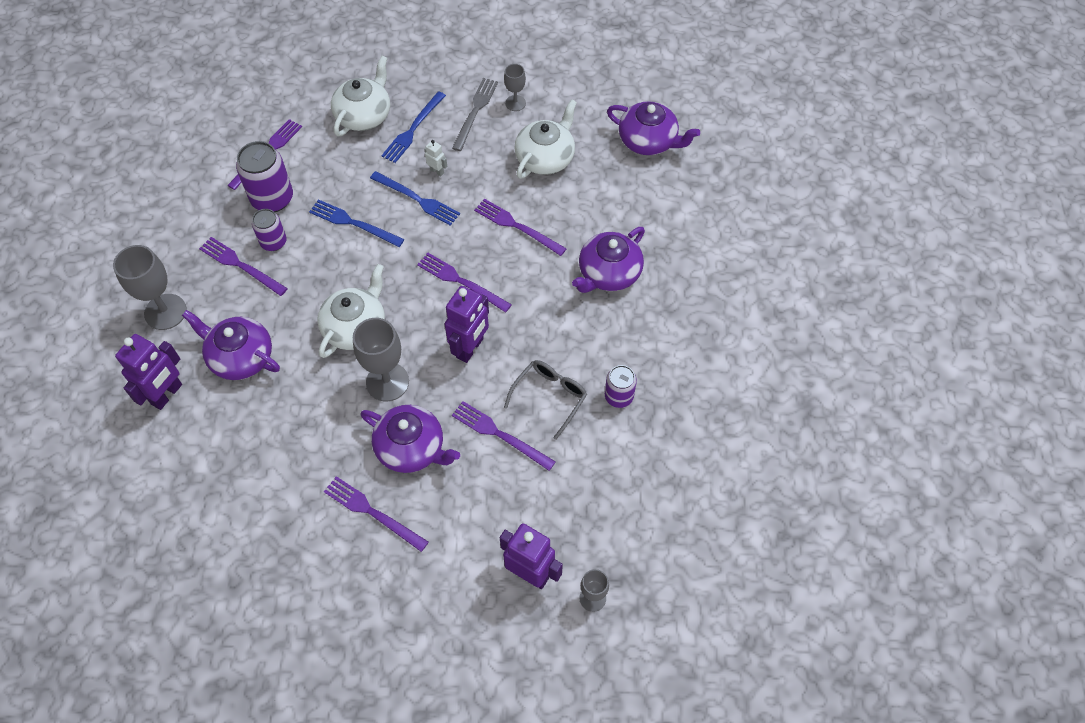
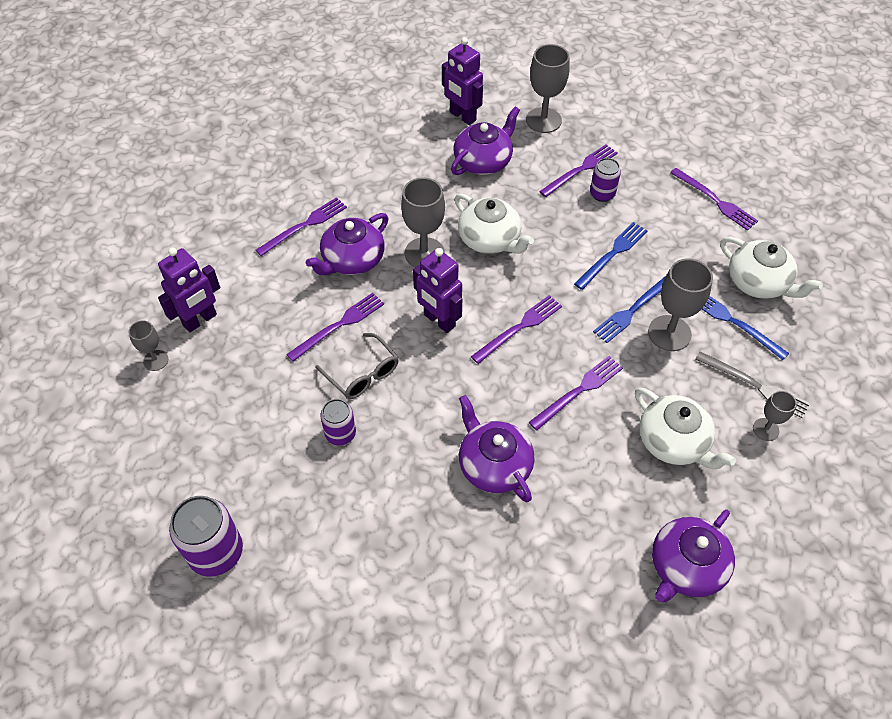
camera: 105 degrees right, 5 degrees down
purple can [236,141,293,212] -> purple can moved to [169,496,243,577]
white robot [425,140,447,176] -> grey goblet [648,259,713,351]

